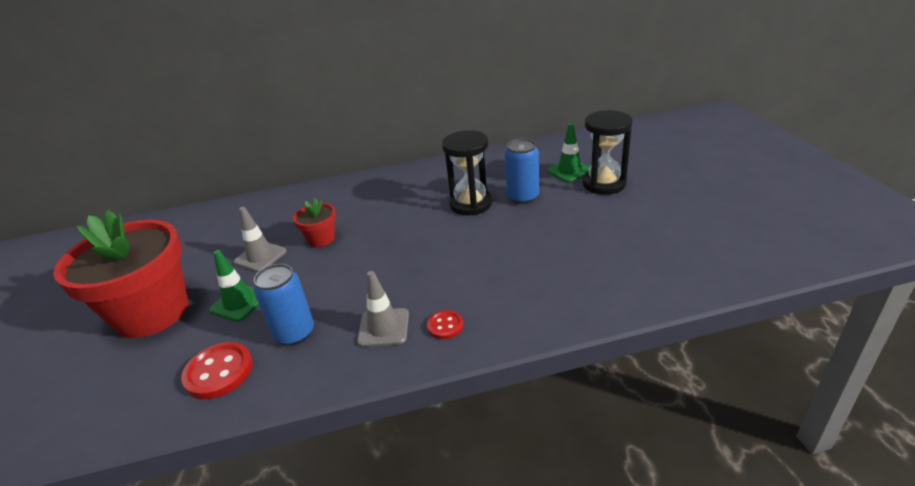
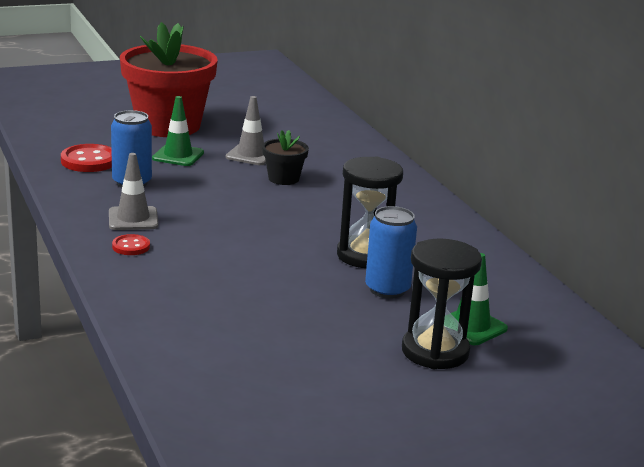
camera: 75 degrees right, 10 degrees down
red flower pot [293,198,336,247] -> black flower pot [262,130,309,185]

